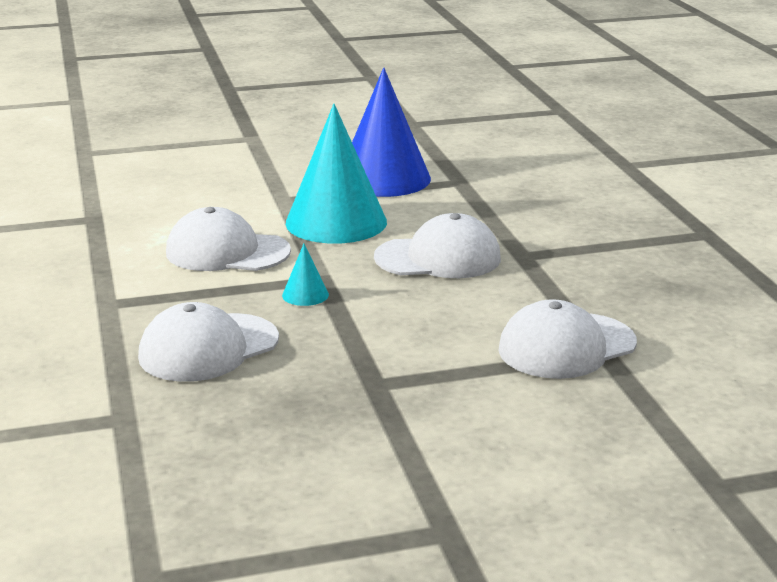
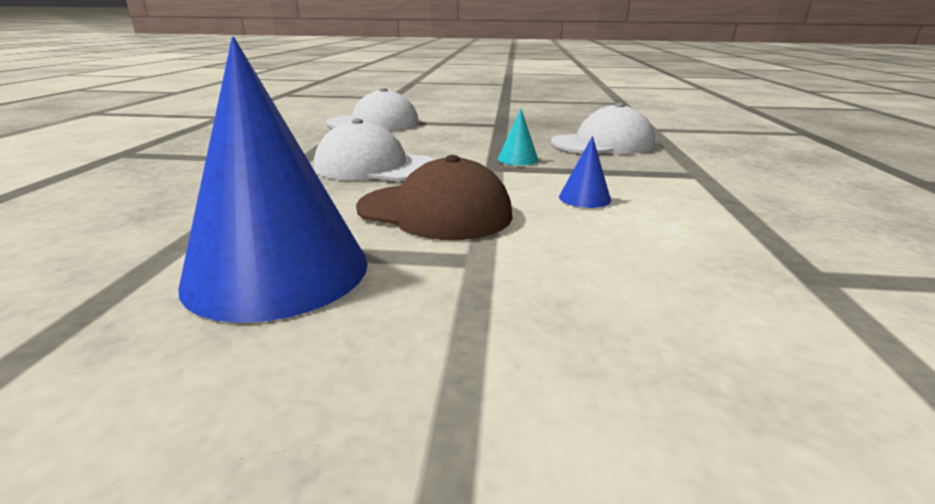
camera: 160 degrees left, 0 degrees up
white cap [166,207,291,271] -> blue cone [559,136,611,208]
turquoise cone [286,104,387,244] -> brown cap [356,155,513,240]

